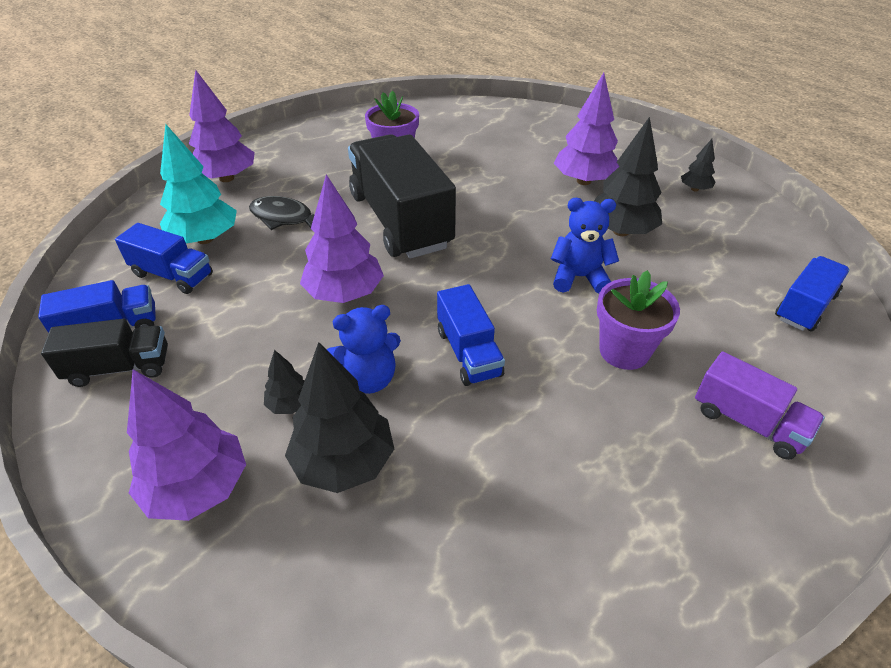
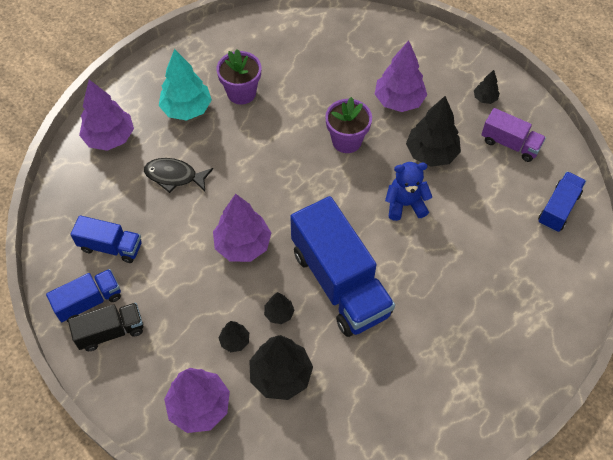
camera: 10 degrees left, 15 degrees up
turquoise tree [160,124,237,244] -> turquoise tree moved to [159,49,212,121]
blue teddy bear [327,305,401,394] -> black tree [264,292,294,324]
black truck [348,134,456,259] -> none
blue truck [437,284,505,386] -> blue truck [290,196,395,337], size x1.94
purple flower pot [597,270,680,370] -> purple flower pot moved to [325,97,372,153]
purple truck [695,351,825,460] -> purple truck moved to [481,108,546,162]

